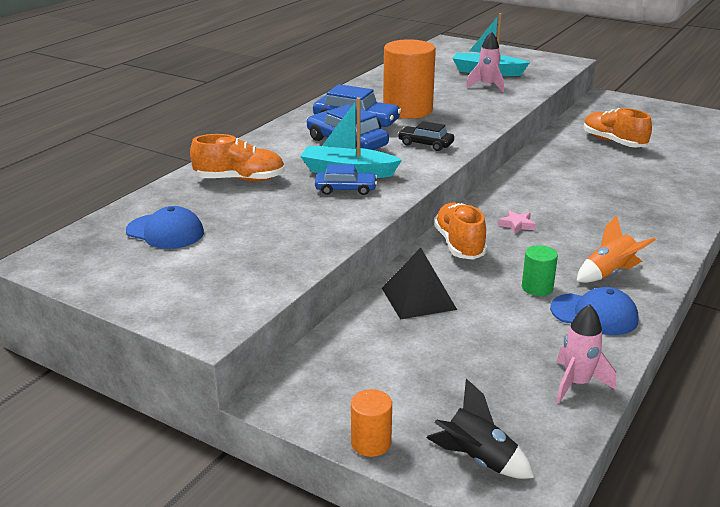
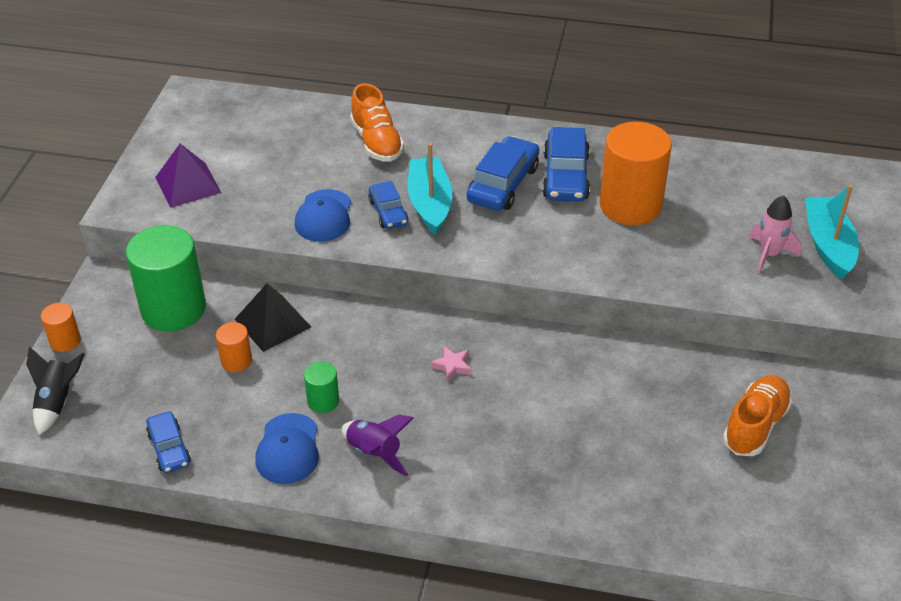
camera: 70 degrees right, 15 degrees up
blue cap [126,206,204,249] -> blue cap moved to [295,189,351,242]
black car [398,121,454,151] -> none
orange shoe [434,203,487,260] -> none
pink rocket [556,304,616,403] -> blue car [146,411,191,473]
orange rocket [576,216,656,283] -> purple rocket [341,415,414,476]
none -> green cylinder [126,225,206,331]
none -> purple pyramid [155,144,221,208]
none -> orange cylinder [216,322,252,372]

